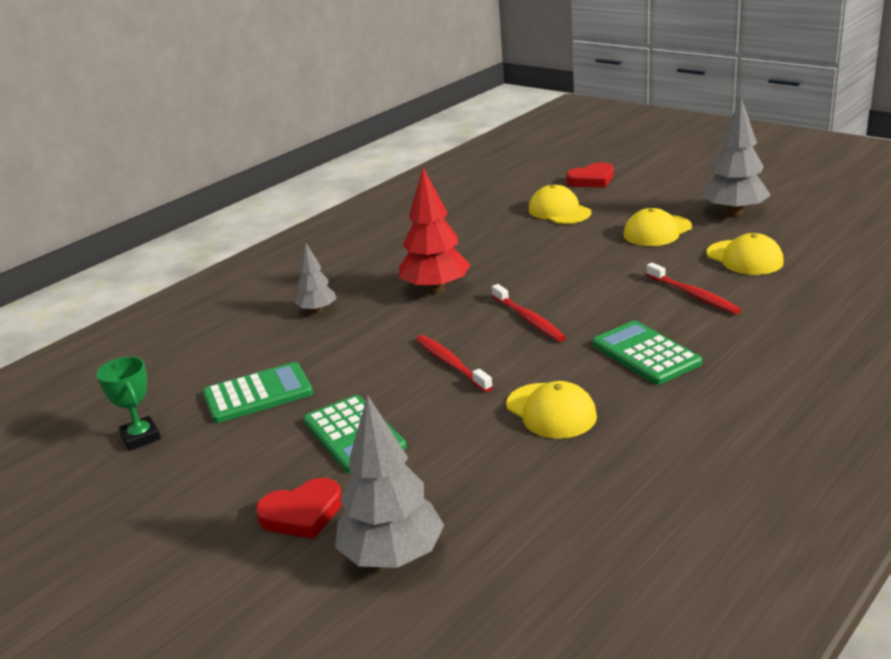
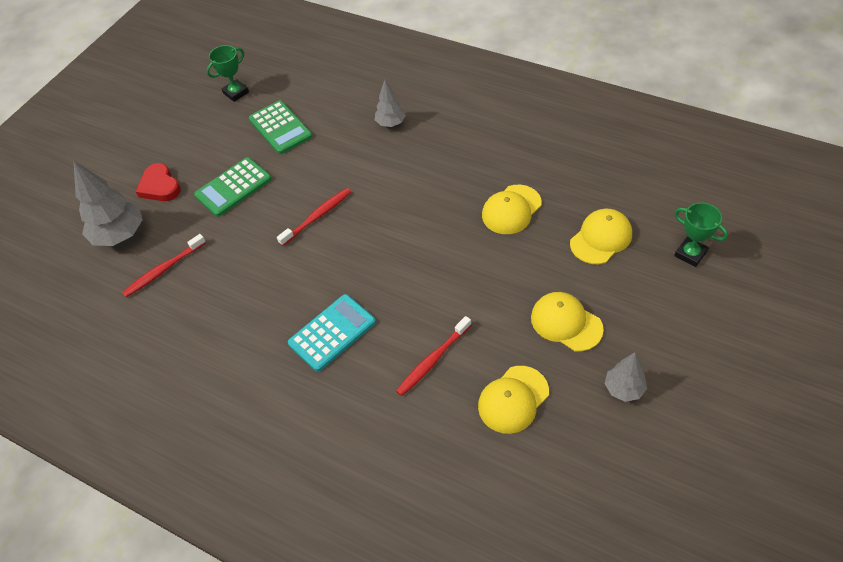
camera: 80 degrees right, 25 degrees up
red tree [399,168,471,294] -> none
red toothbrush [492,284,566,342] -> red toothbrush moved to [122,234,206,297]
yellow cap [506,381,597,439] -> yellow cap moved to [482,185,542,234]
red heart [566,162,614,187] -> green trophy [674,202,728,267]
green calculator [592,321,702,385] -> turquoise calculator [288,294,376,372]
grey tree [701,98,771,217] -> grey tree [604,352,647,402], size x0.57

